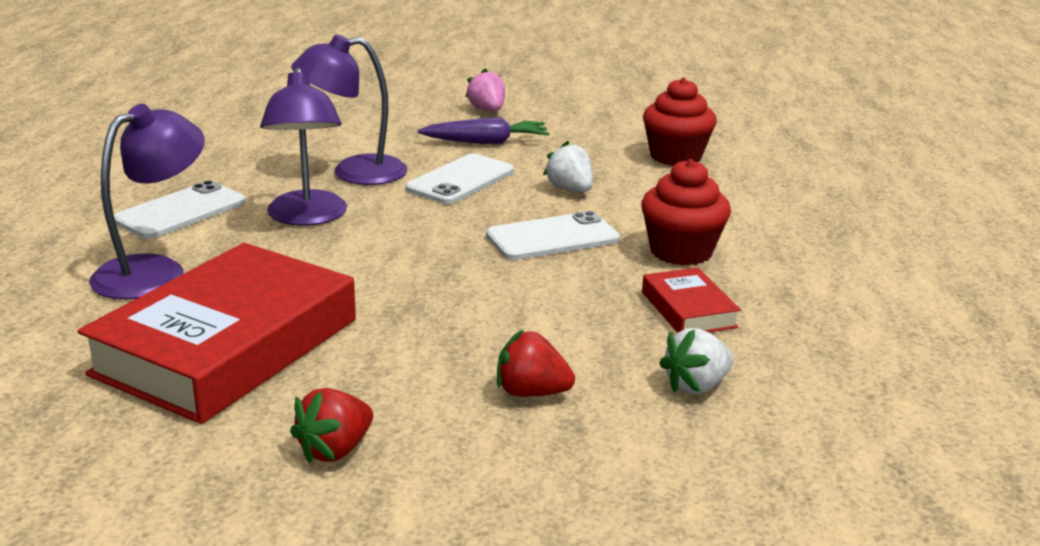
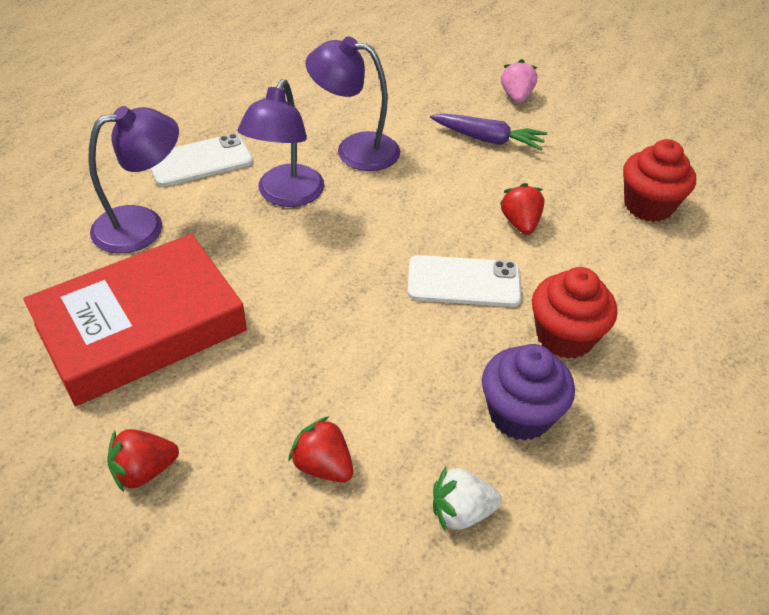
camera: 25 degrees right, 20 degrees up
white phone [406,154,514,204] -> none
white strawberry [543,141,593,192] -> red strawberry [500,183,545,235]
red book [642,267,741,333] -> purple cupcake [482,344,575,441]

